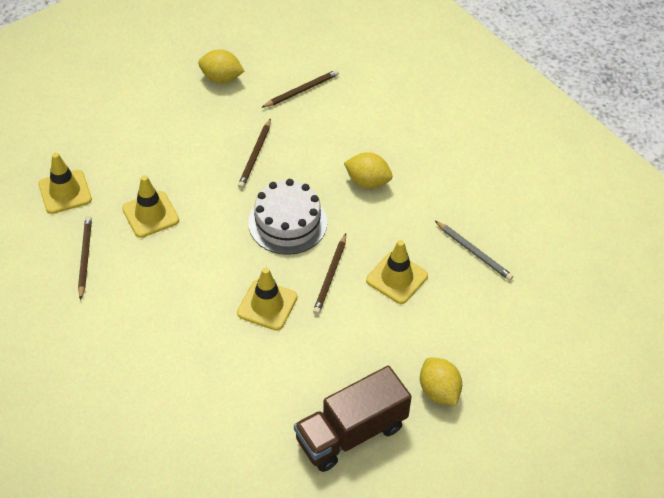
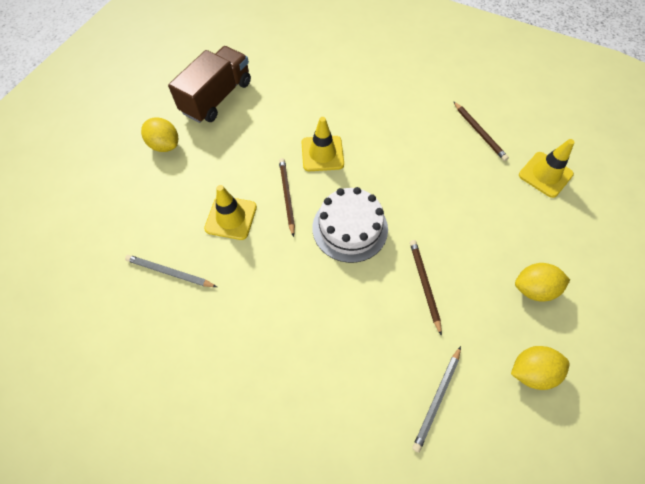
camera: 155 degrees right, 10 degrees up
yellow traffic cone [122,175,179,238] -> none
brown pencil [261,70,339,108] -> grey pencil [412,346,461,452]
yellow lemon [344,152,393,189] -> yellow lemon moved to [515,263,570,302]

